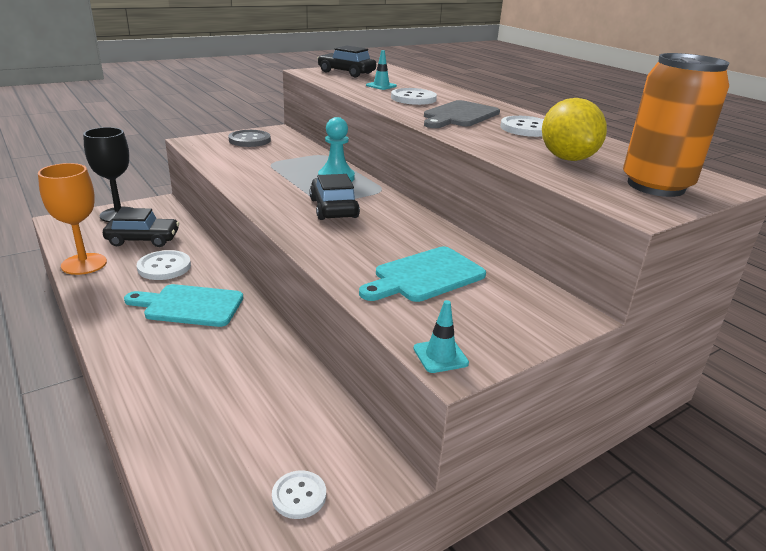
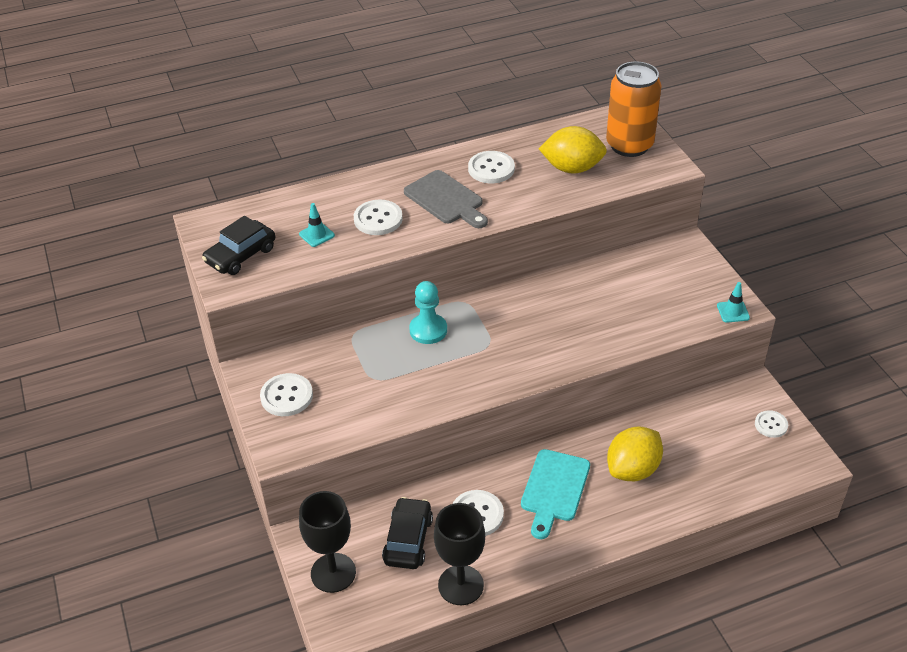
camera: 75 degrees left, 15 degrees up
orange goblet [38,163,107,275] -> black goblet [434,503,485,605]
grey button [228,130,271,147] -> white button [260,373,313,416]
black car [310,174,360,220] -> none
turquoise cutting board [359,247,486,302] -> none
none -> yellow lemon [607,427,663,481]

